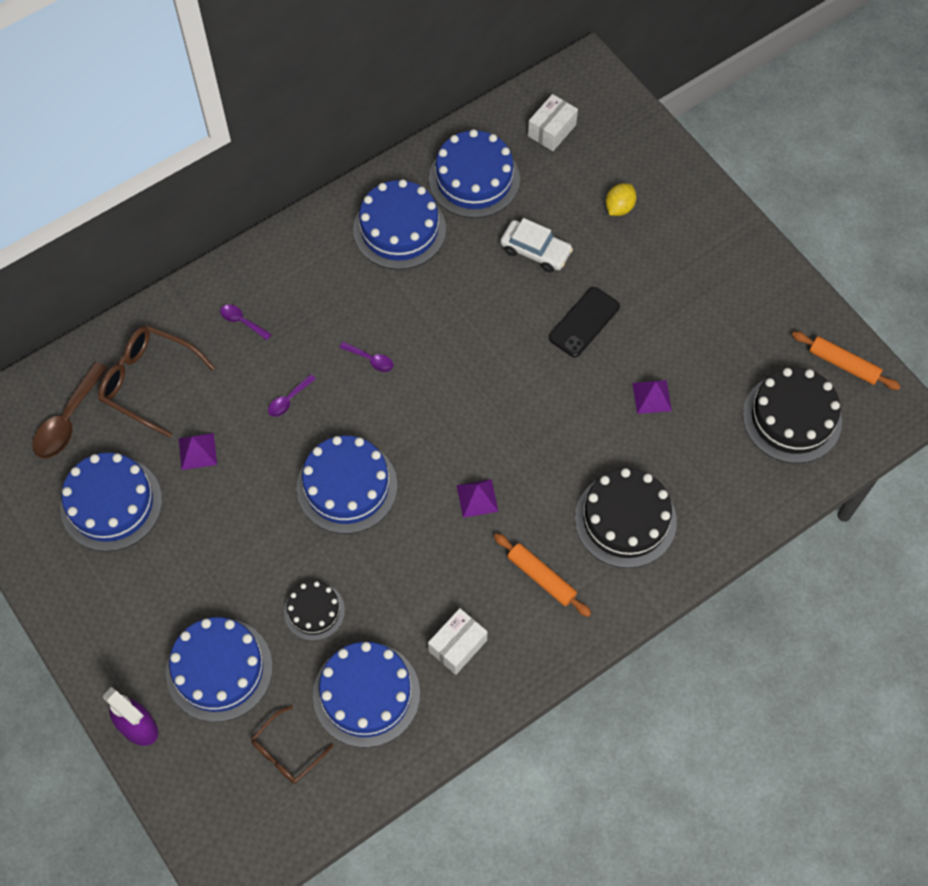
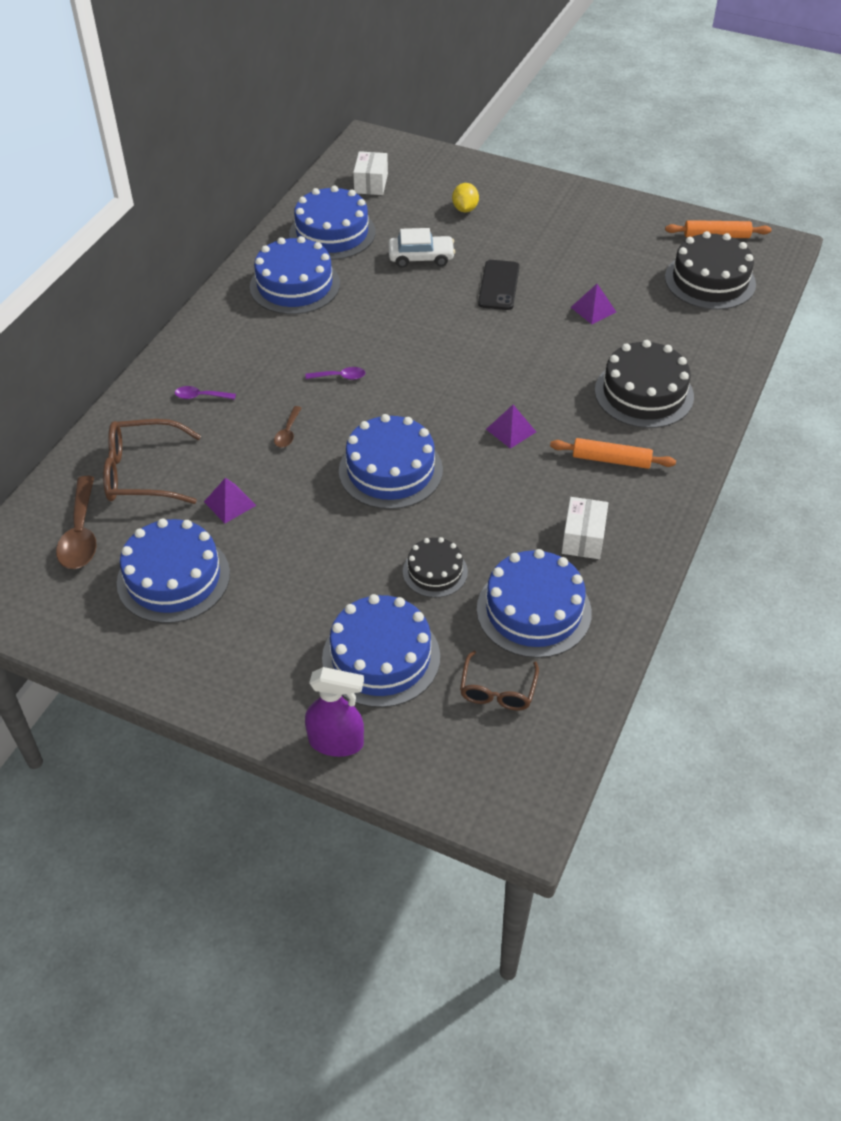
camera: 30 degrees left, 15 degrees down
purple spoon [268,374,316,417] -> brown spoon [274,406,301,448]

